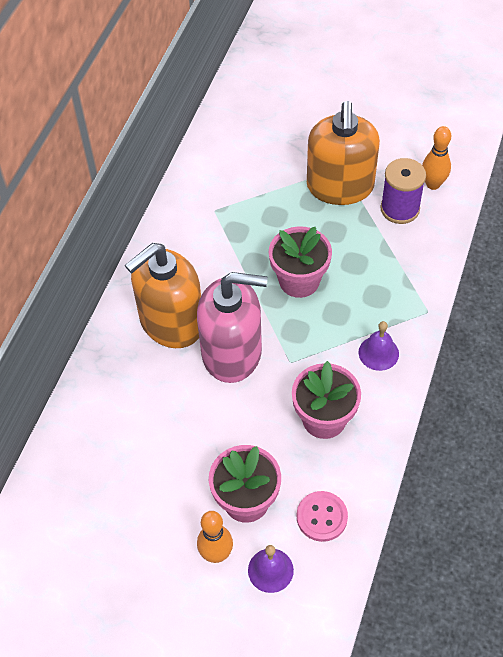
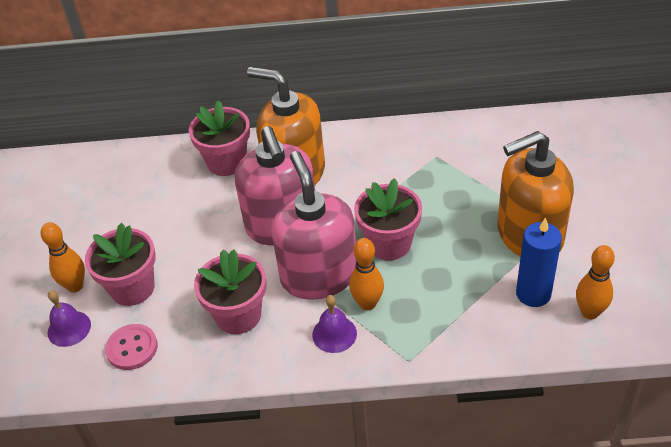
camera: 70 degrees right, 10 degrees down
purple spool [380,158,426,224] -> blue candle [516,217,562,307]
none -> pink flower pot [189,100,250,176]
none -> pink soap dispenser [271,151,357,300]
none -> orange bowling pin [349,238,384,310]

